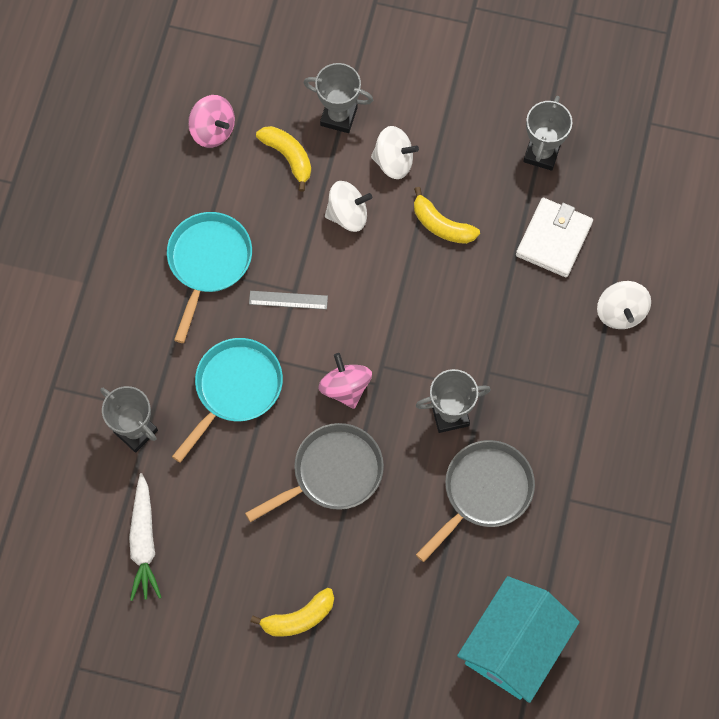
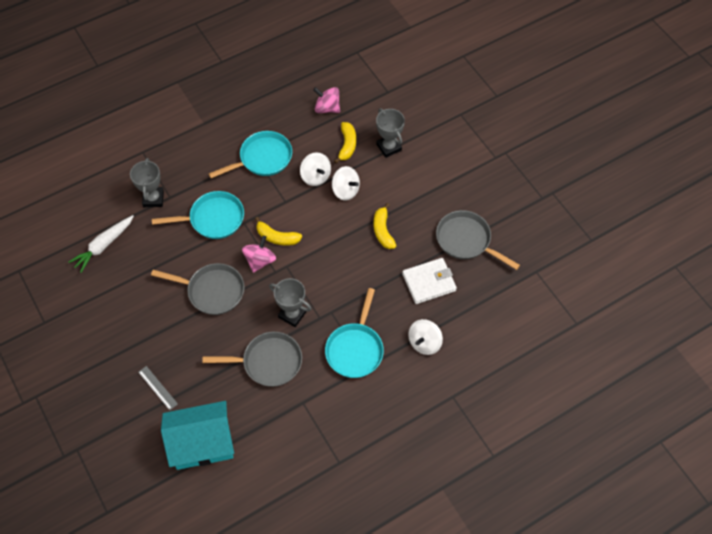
camera: 45 degrees right, 10 degrees down
pink spinning top [188,95,235,148] -> pink spinning top turned 120 degrees clockwise [313,87,340,113]
grey ruler [249,291,328,310] -> grey ruler moved to [138,366,178,410]
yellow banana [250,588,334,637] -> yellow banana moved to [255,217,302,246]
white spinning top [371,126,419,179] -> white spinning top moved to [300,153,331,186]
grey trophy [523,96,572,171] -> grey pan [436,210,520,270]
none -> turquoise pan [325,288,384,378]

